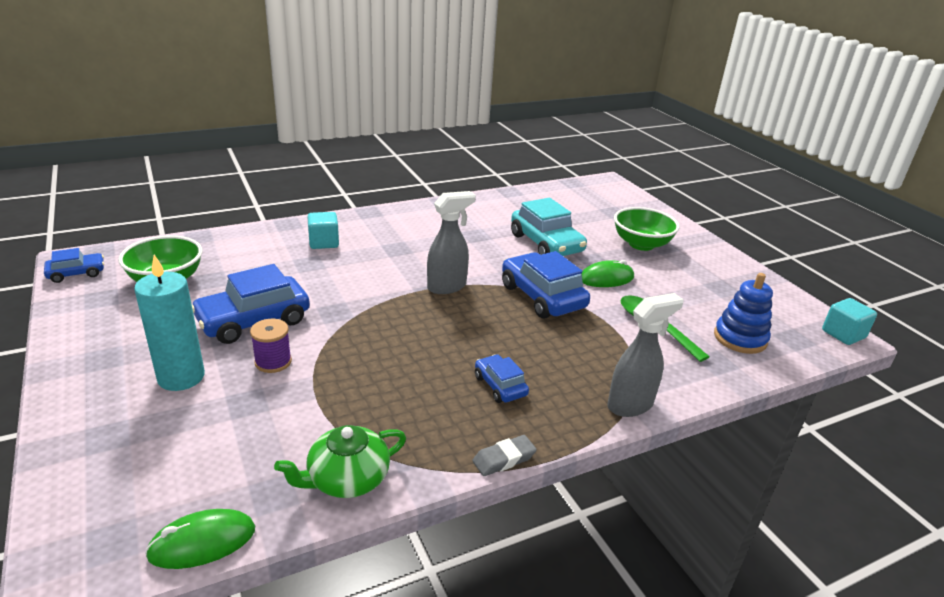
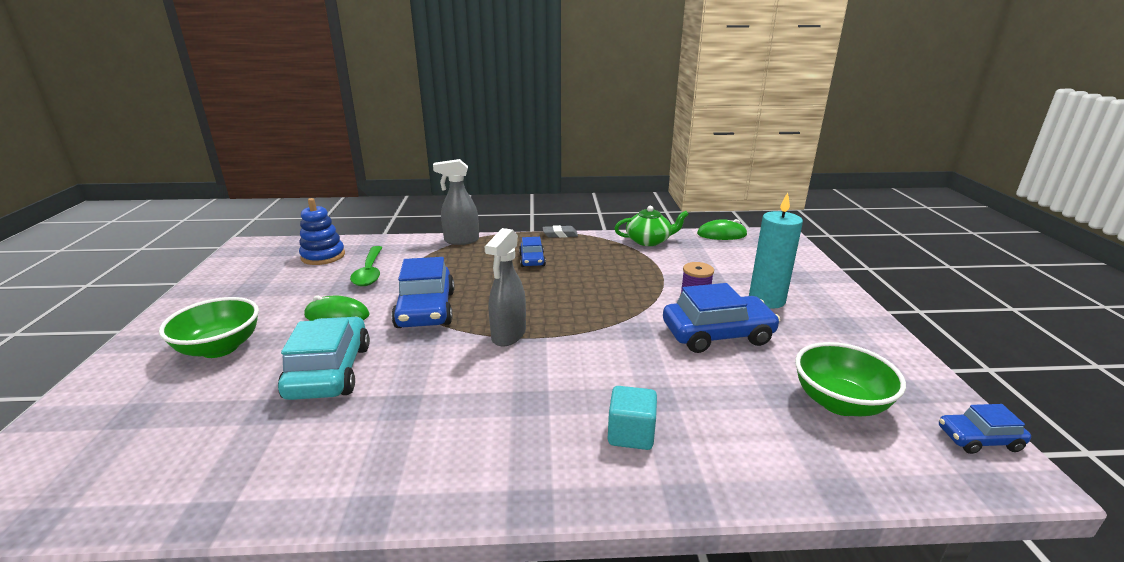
camera: 155 degrees left, 5 degrees down
grey spray bottle [427,191,476,294] -> grey spray bottle turned 60 degrees counterclockwise [484,228,526,347]
turquoise cube [822,298,877,345] -> none

